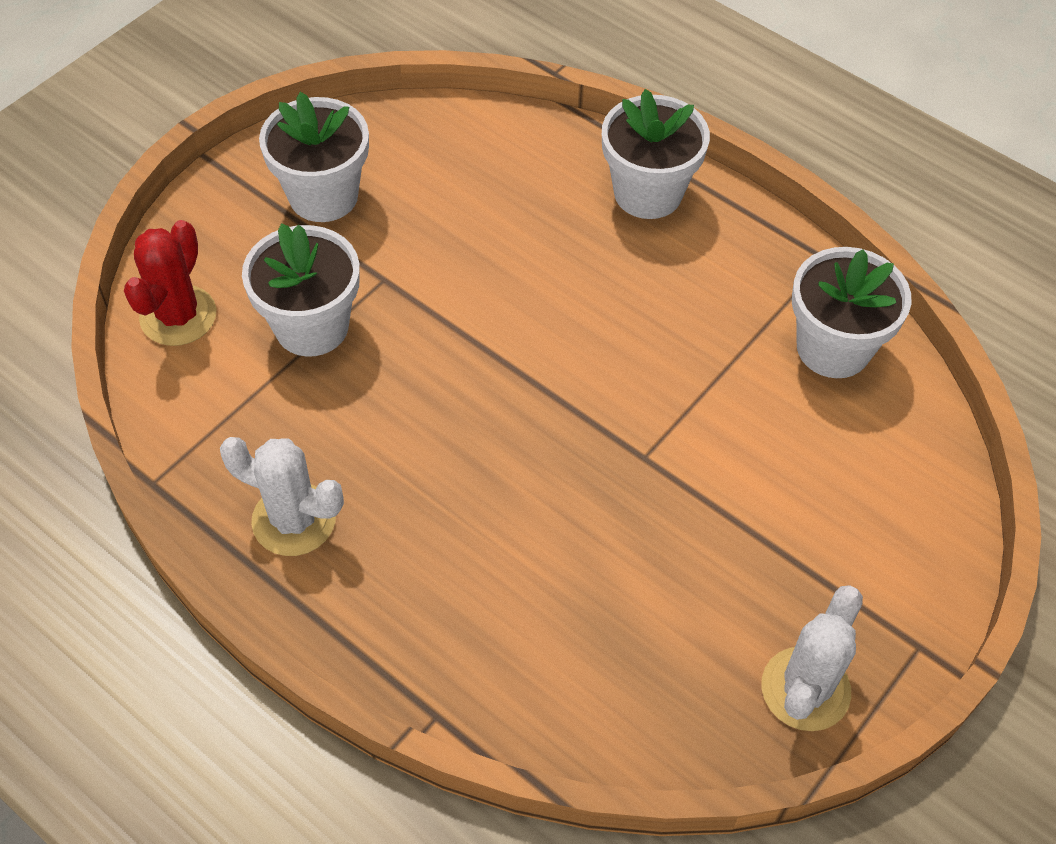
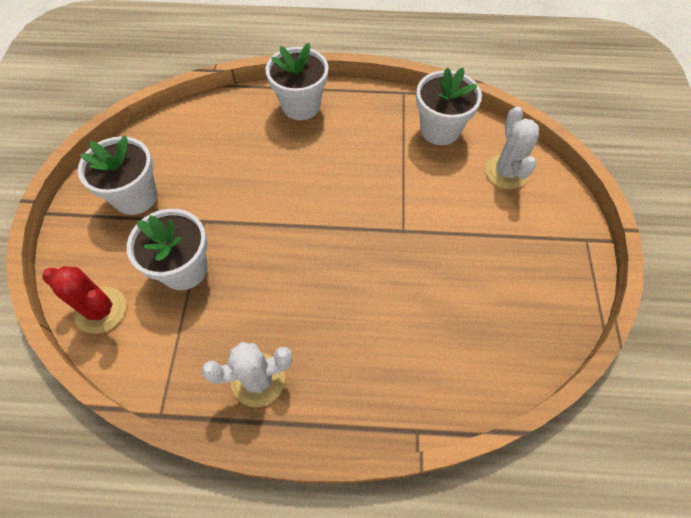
camera: 35 degrees left, 5 degrees up
red cactus [124,220,216,346] -> red cactus turned 45 degrees counterclockwise [42,266,126,334]
white cactus [761,585,863,731] -> white cactus moved to [485,107,539,189]

